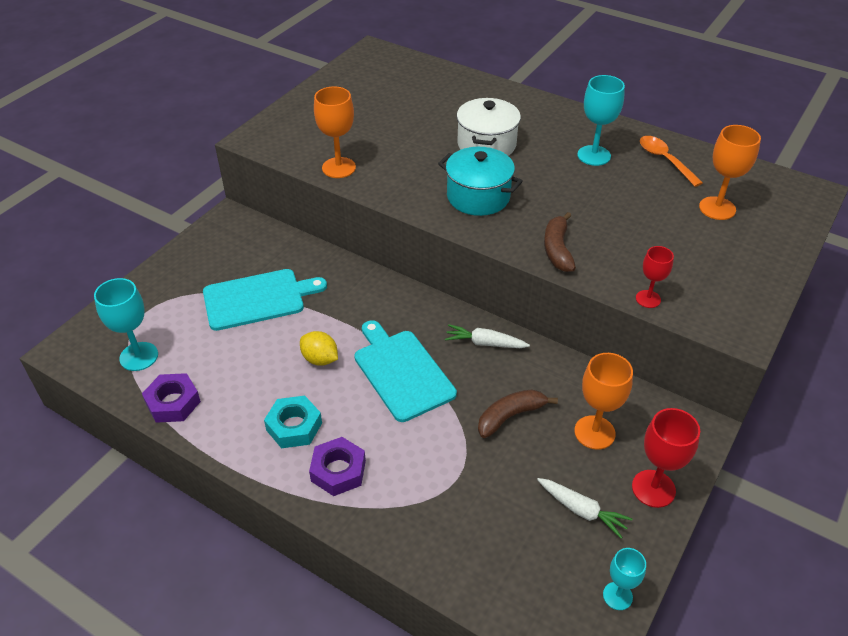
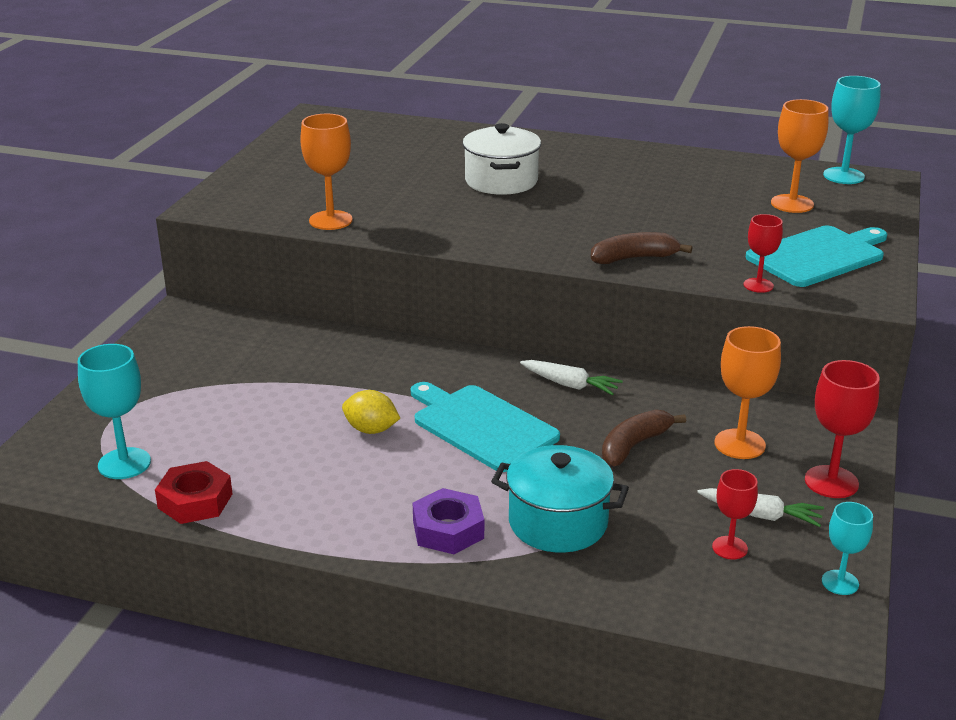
camera: 15 degrees left, 15 degrees down
purple nut [142,373,201,423] -> red nut [155,461,233,524]
turquoise cutting board [203,269,327,331] -> turquoise cutting board moved to [746,225,887,287]
turquoise nut [264,396,322,448] -> none
turquoise pot [438,147,523,216] -> turquoise pot moved to [491,445,629,552]
white carrot [445,324,530,348] -> white carrot turned 150 degrees counterclockwise [520,360,623,395]
brown banana [544,212,576,272] -> brown banana turned 90 degrees clockwise [591,232,692,264]
turquoise goblet [577,75,625,166] -> turquoise goblet moved to [823,76,881,184]
orange spoon [640,136,703,187] -> none
none -> red goblet [712,469,758,560]

